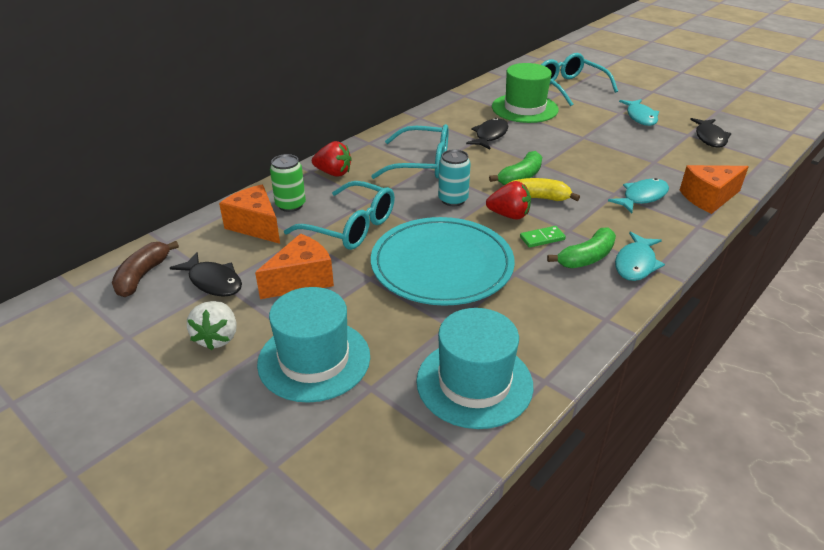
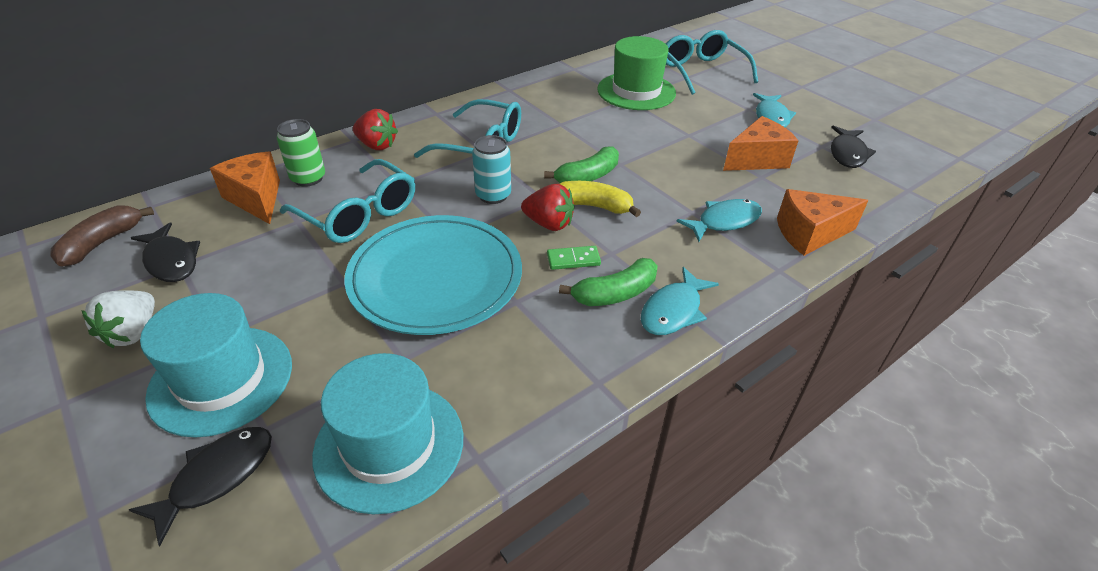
camera: 10 degrees right, 5 degrees up
orange cheese [255,233,334,299] -> orange cheese moved to [723,116,799,171]
black fish [466,118,508,149] -> black fish moved to [129,427,272,546]

